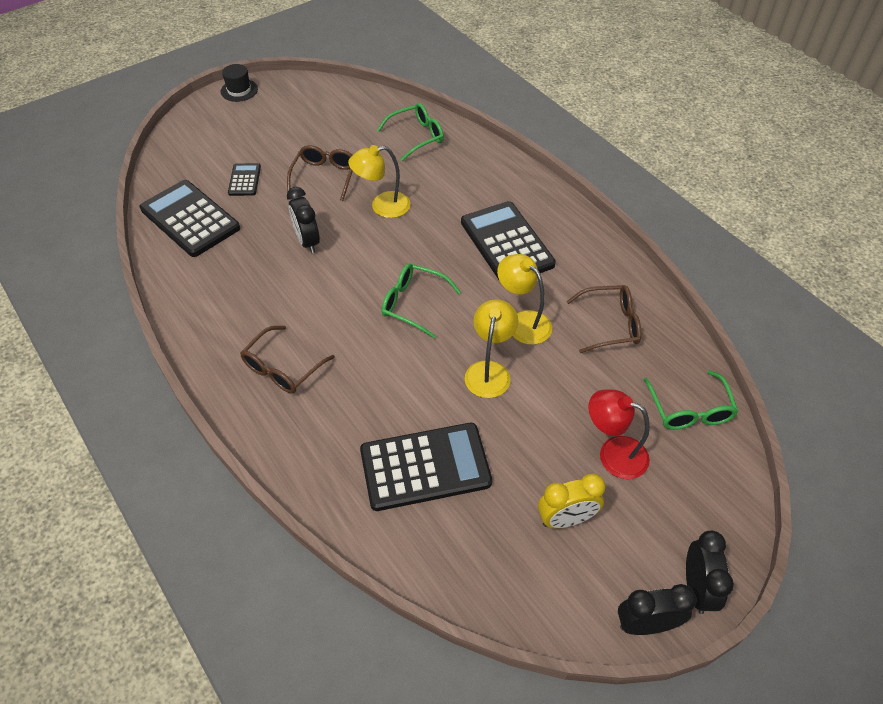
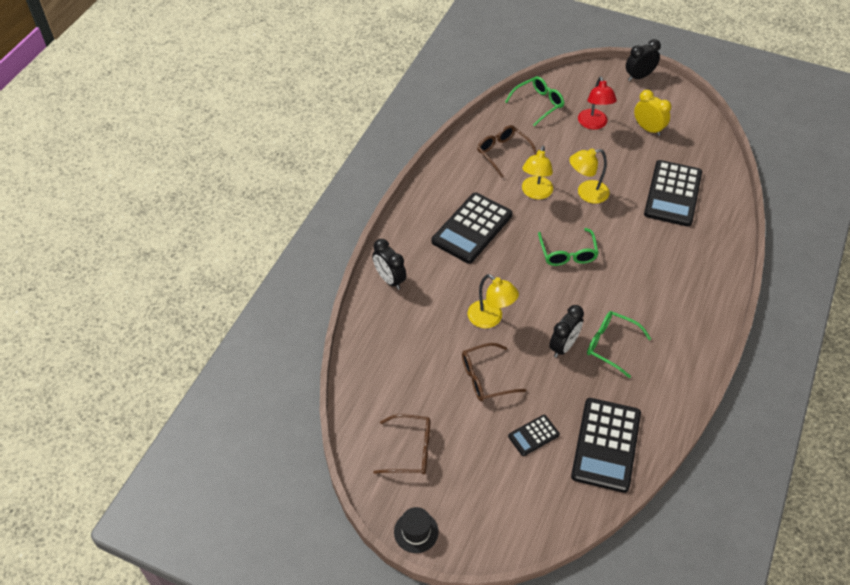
camera: 120 degrees left, 0 degrees up
brown glasses [240,326,335,393] -> brown glasses moved to [373,414,430,475]
black calculator [360,423,492,511] -> black calculator turned 120 degrees counterclockwise [644,160,702,227]
green glasses [377,103,444,161] -> green glasses moved to [587,311,651,378]
black clock [618,584,697,635] -> black clock moved to [372,239,406,290]

